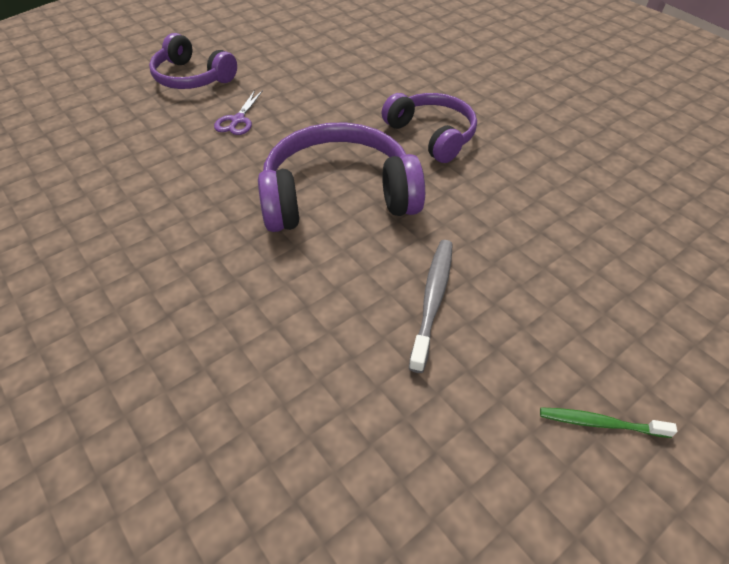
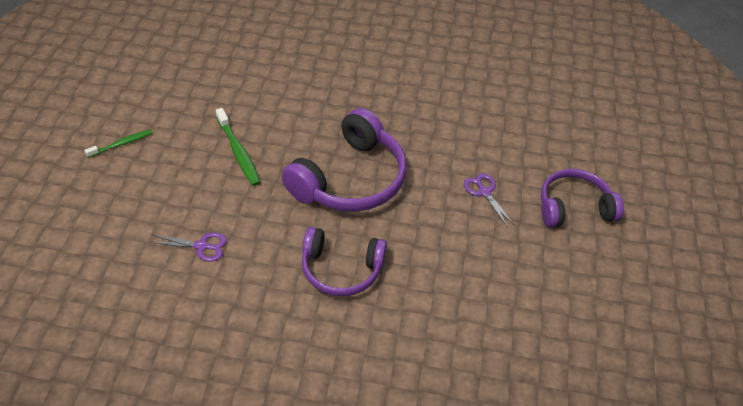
camera: 135 degrees right, 0 degrees up
grey toothbrush [409,240,453,373] -> green toothbrush [216,108,261,186]
none -> purple scissors [149,232,227,262]

